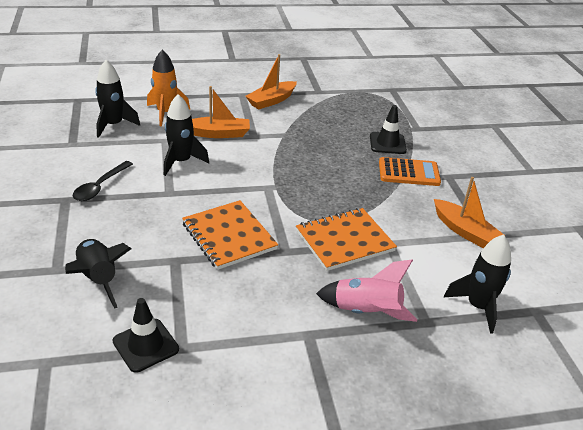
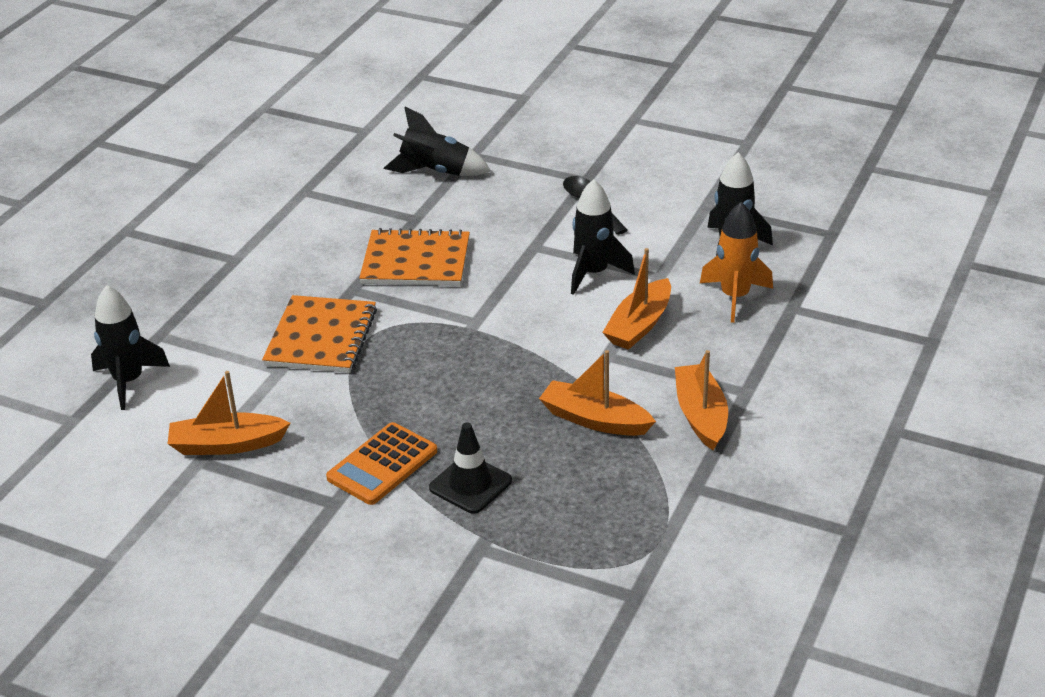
camera: 130 degrees right, 0 degrees up
black traffic cone [113,298,179,373] -> none
pink rocket [316,260,417,322] -> none
none -> orange boat [539,350,656,436]

